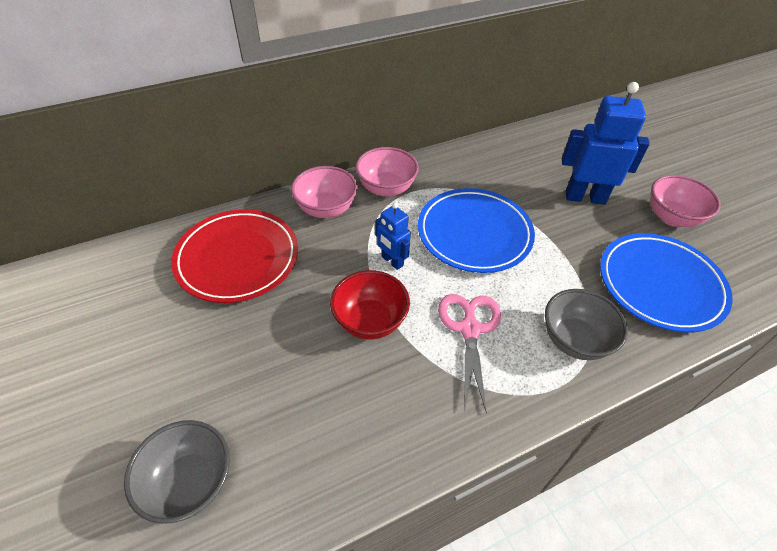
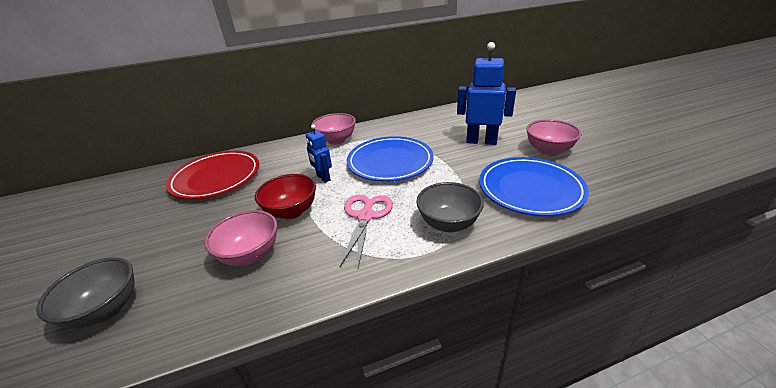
camera: 10 degrees right, 15 degrees down
pink bowl [291,166,358,218] -> pink bowl moved to [204,210,277,266]

